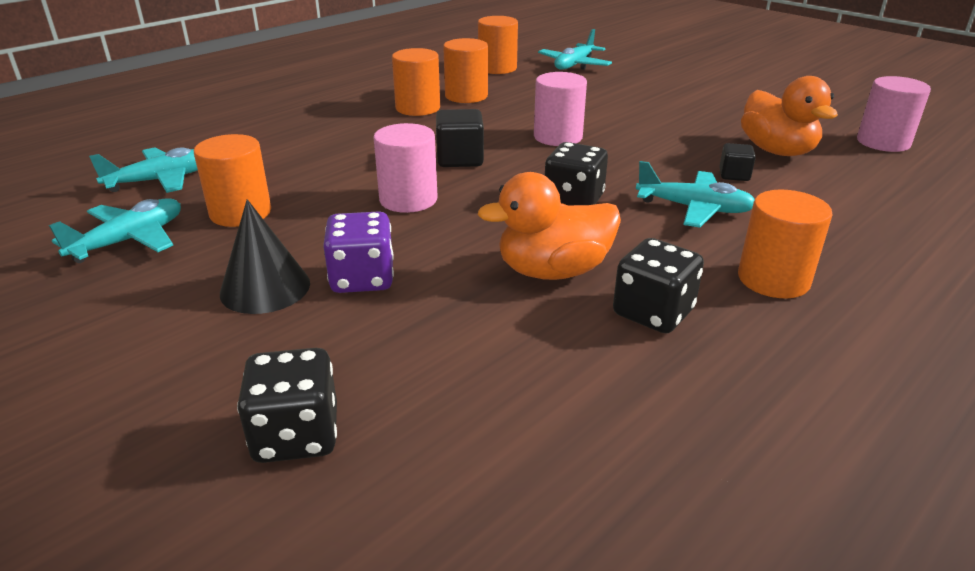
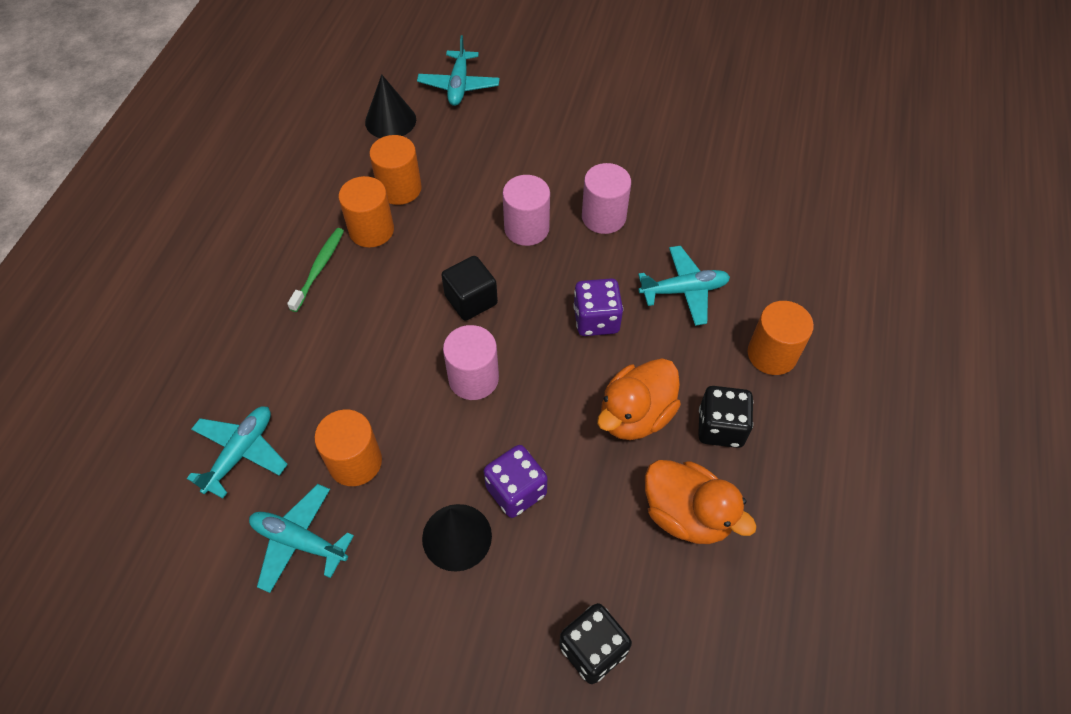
camera: 30 degrees left, 25 degrees up
turquoise plane [49,198,181,263] -> turquoise plane turned 75 degrees counterclockwise [249,484,354,593]
orange cylinder [478,16,518,74] -> black cone [365,74,416,138]
black dice [545,142,608,205] -> purple dice [573,278,623,336]
black cube [719,143,756,181] -> none
orange duck [741,76,838,156] -> orange duck moved to [645,460,757,544]
pink cylinder [857,76,931,152] -> pink cylinder moved to [582,163,631,234]
none -> green toothbrush [287,228,344,312]

